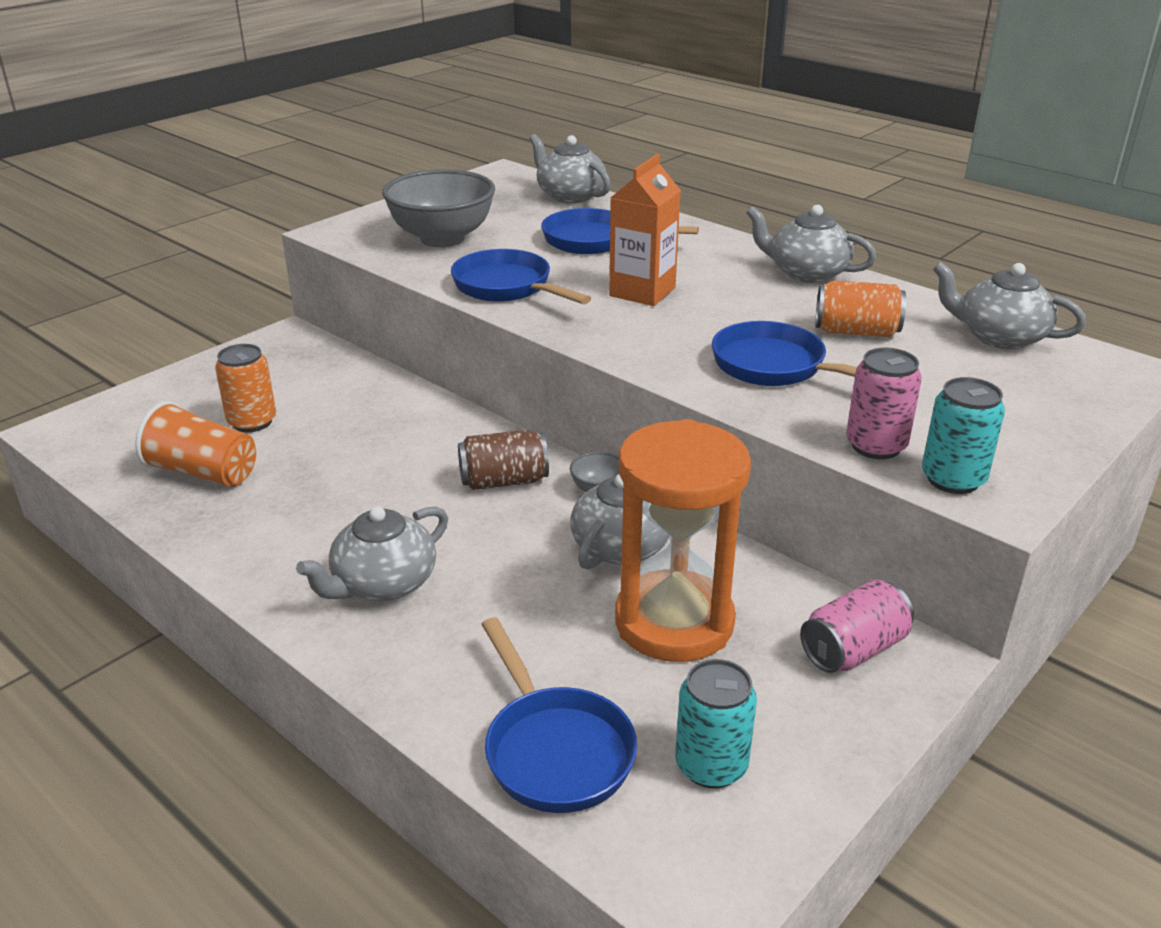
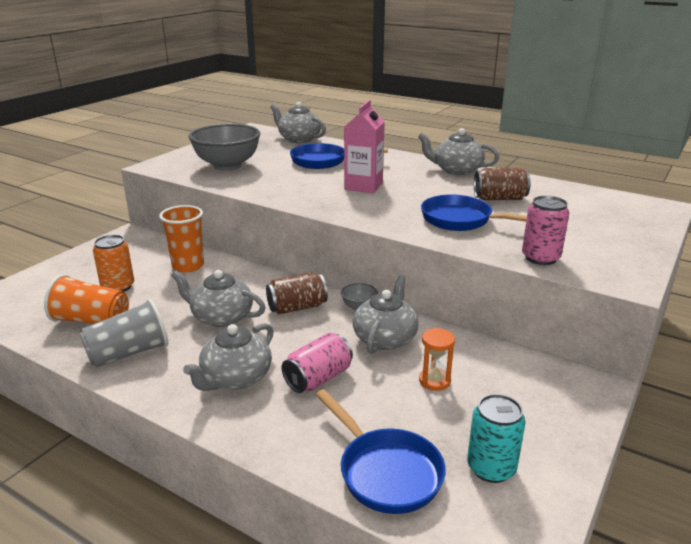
camera: 10 degrees left, 5 degrees down
blue pan [451,249,591,304] -> none
orange carton [609,154,681,306] -> pink carton [344,100,385,193]
orange hourglass [615,419,751,662] -> orange hourglass [419,328,455,391], size x0.41
pink can [800,580,914,673] -> pink can moved to [282,333,353,393]
orange can [815,281,906,337] -> brown can [474,168,531,200]
turquoise can [922,377,1005,494] -> none
grey teapot [933,262,1086,349] -> grey teapot moved to [171,270,266,327]
none -> grey cup [79,299,168,367]
none -> orange cup [159,205,204,272]

